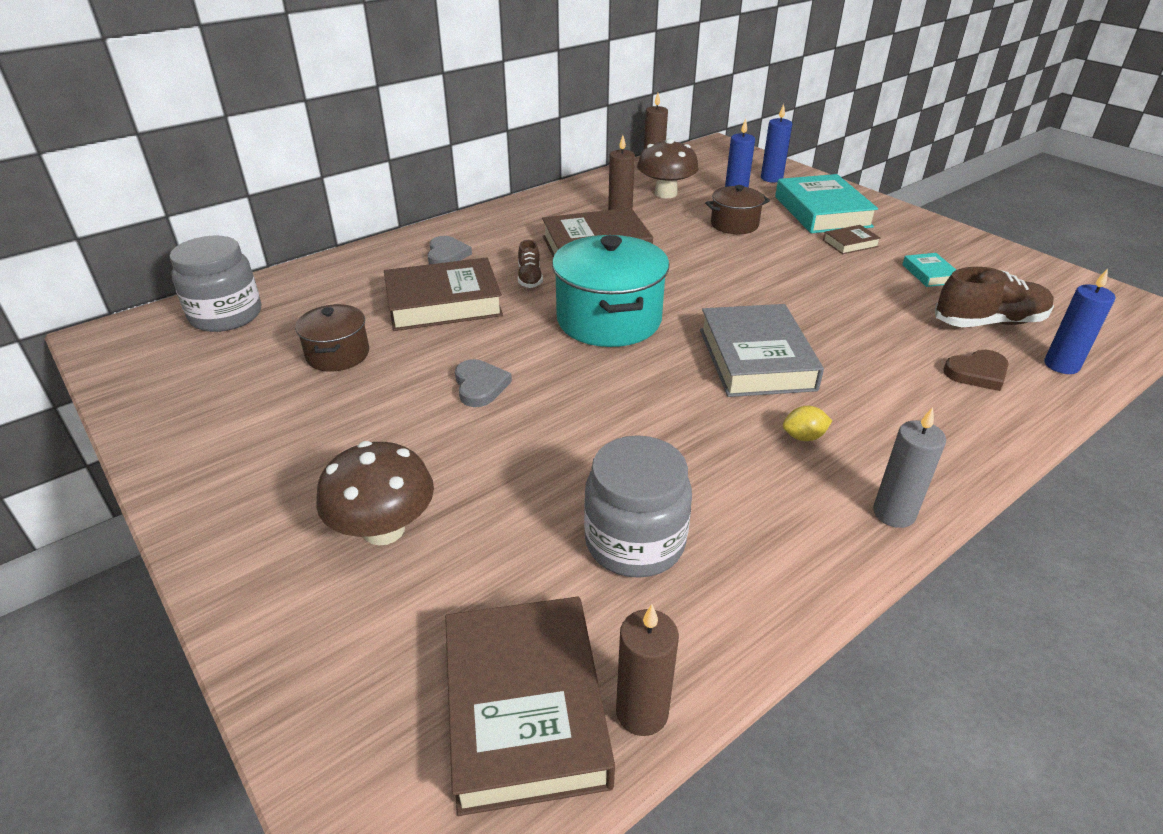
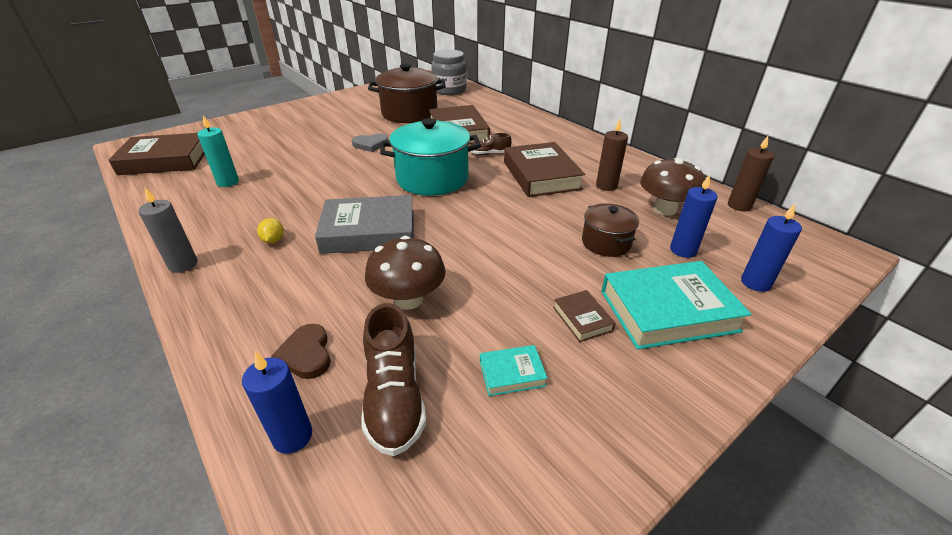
camera: 90 degrees right, 0 degrees up
brown pot [295,304,369,372] -> brown pot [368,63,446,123], size x1.80
brown mushroom [316,441,434,545] -> brown mushroom moved to [365,236,445,310]
grey heart [427,236,472,264] -> none
grey jar [584,435,692,578] -> turquoise candle [197,115,239,187]
brown candle [616,605,679,736] -> none

